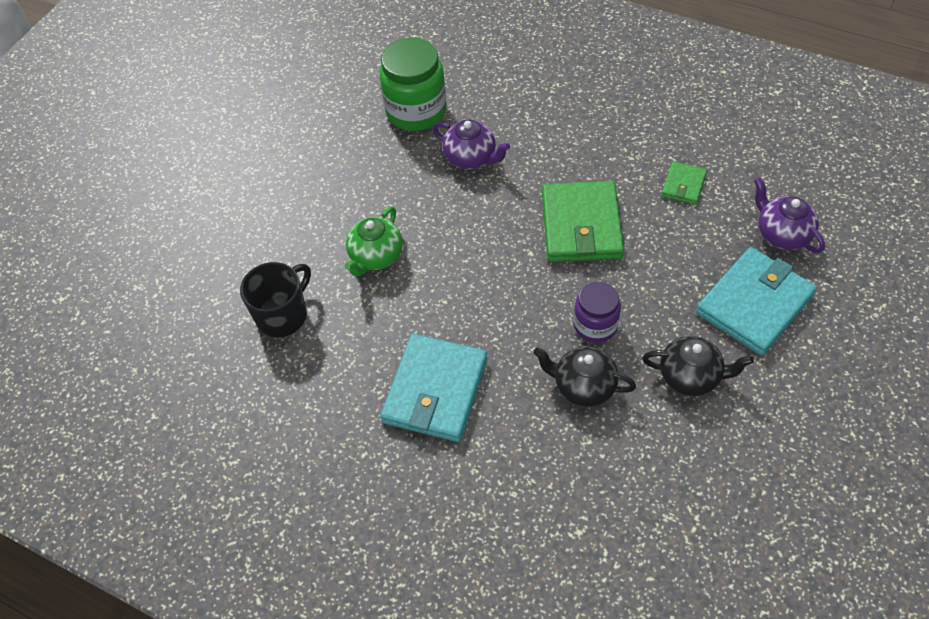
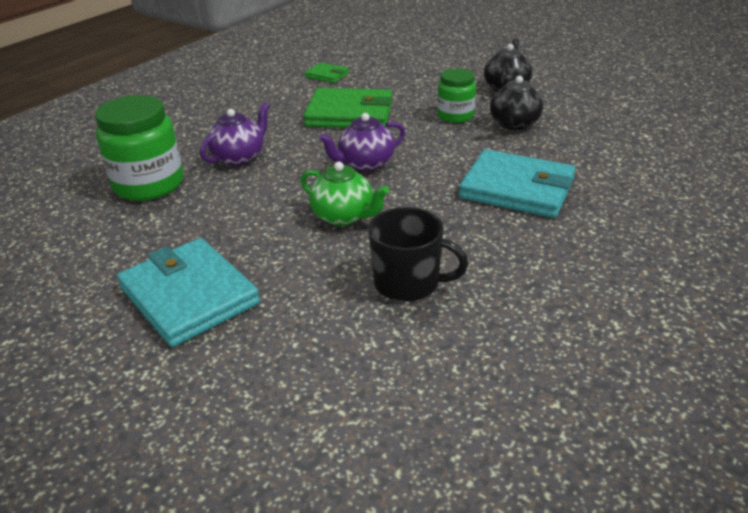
camera: 85 degrees left, 20 degrees down
black mug [240,262,311,338] -> black mug turned 150 degrees clockwise [368,207,468,302]
purple jar [574,281,621,343] -> green jar [437,68,476,123]
turquoise wallet [696,247,817,356] -> turquoise wallet moved to [117,238,260,347]
purple teapot [754,177,825,253] -> purple teapot moved to [319,113,405,171]

